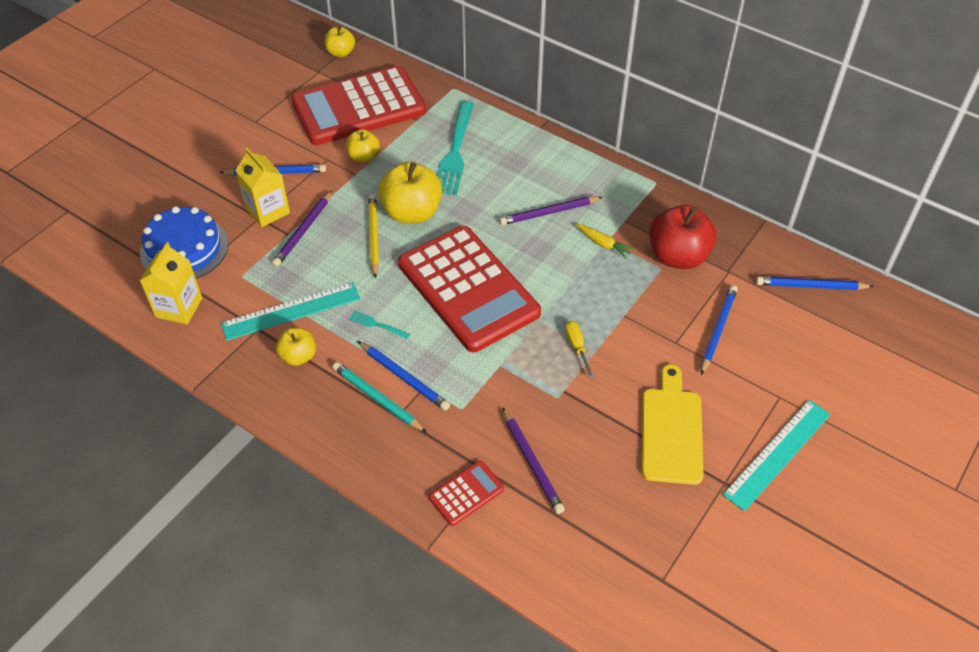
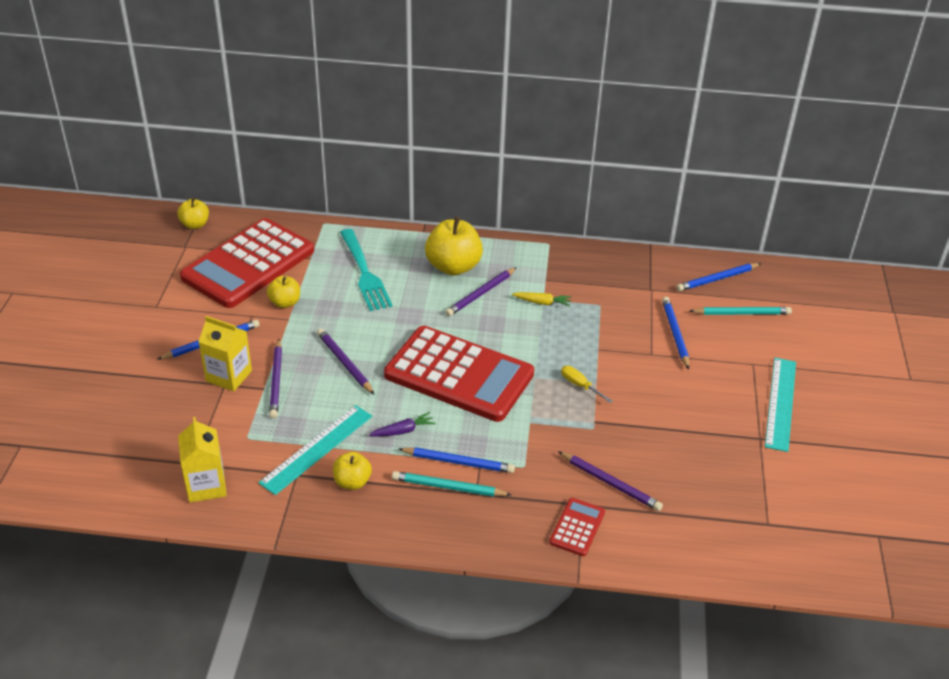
camera: 30 degrees left, 10 degrees down
blue cake [140,206,228,279] -> none
turquoise fork [349,311,410,339] -> purple carrot [369,412,436,437]
yellow pencil [368,194,379,278] -> purple pencil [317,328,374,394]
yellow apple [378,162,442,224] -> yellow apple moved to [425,217,483,276]
yellow cutting board [642,364,704,485] -> none
red apple [650,205,716,269] -> none
none -> turquoise pencil [690,307,792,315]

